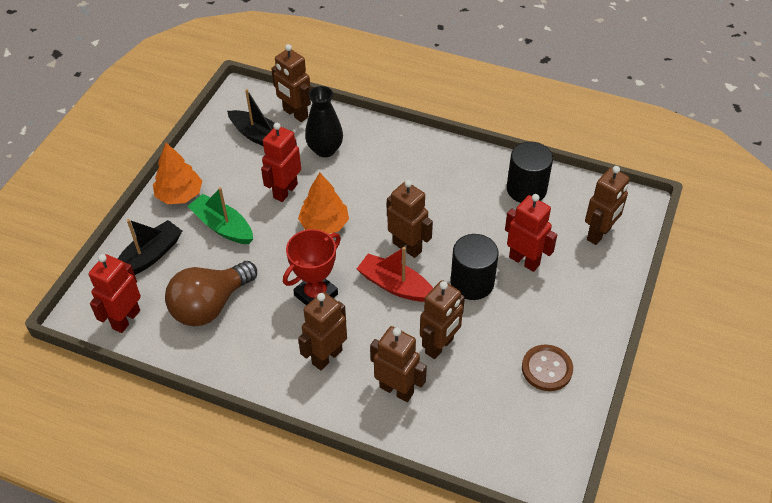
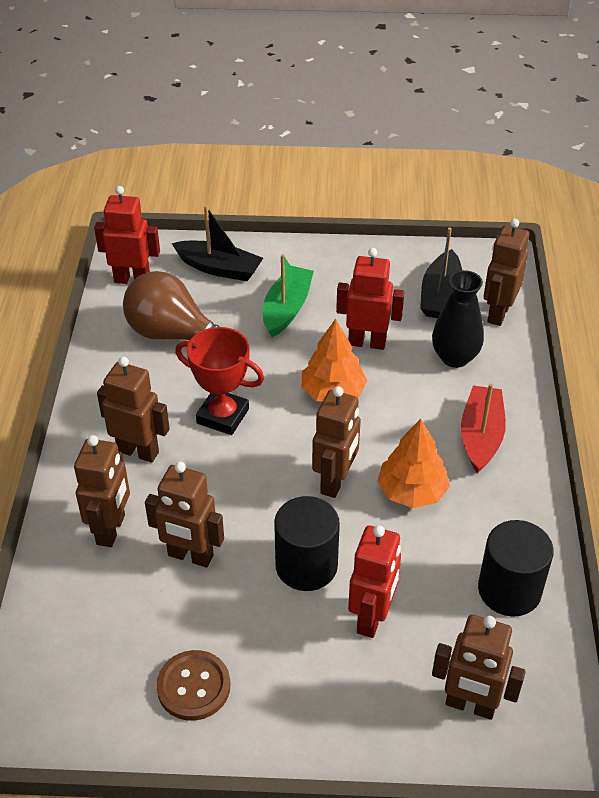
camera: 70 degrees right, 5 degrees down
orange tree [153,143,202,204] -> orange tree moved to [377,419,450,508]
red boat [357,247,433,302] -> red boat moved to [461,383,506,473]

